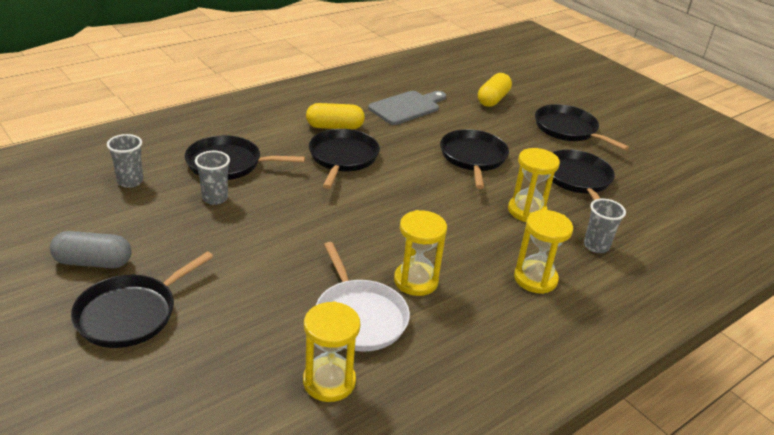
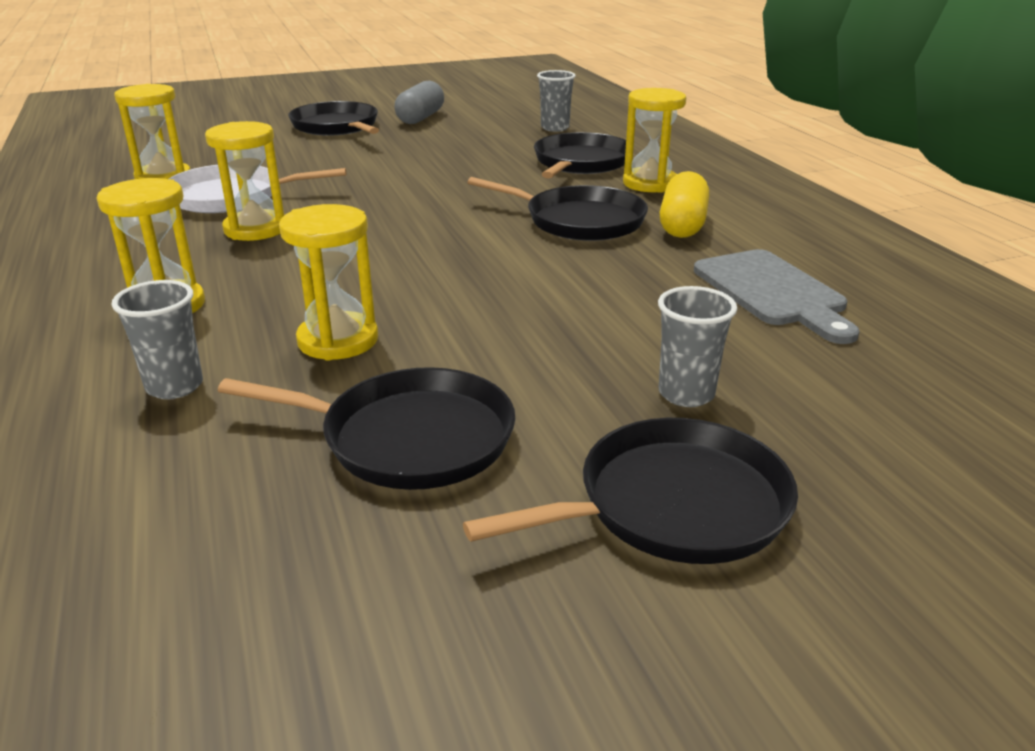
camera: 110 degrees right, 5 degrees down
grey cup [195,151,230,205] -> grey cup moved to [658,286,737,407]
black pan [440,129,509,189] -> none
yellow capsule [478,73,512,107] -> none
none -> yellow hourglass [623,88,686,193]

